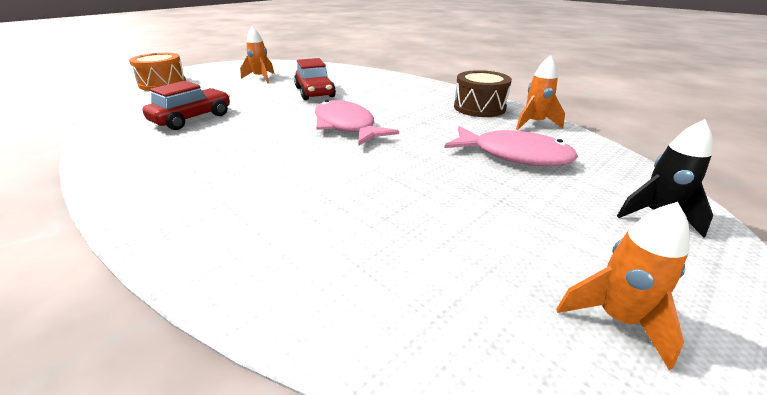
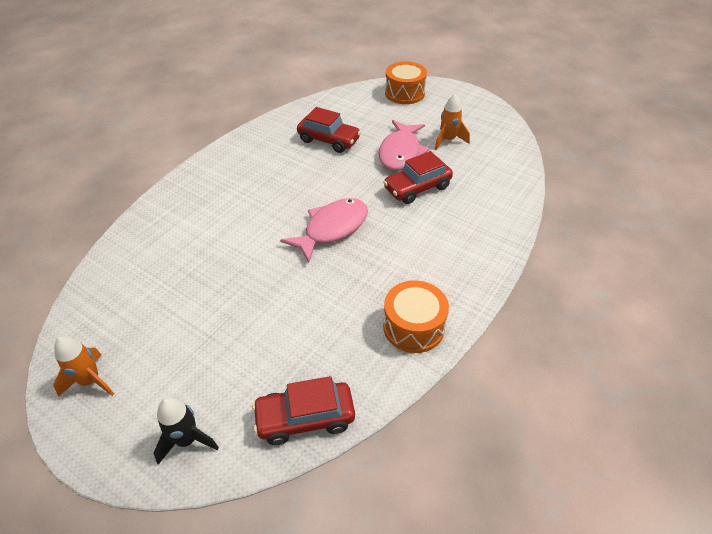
camera: 80 degrees right, 15 degrees up
pink fish [444,126,578,166] -> pink fish moved to [378,120,429,171]
brown drum [454,70,512,117] -> orange drum [383,280,449,353]
orange rocket [516,55,565,130] -> none
none -> red car [252,376,355,445]

